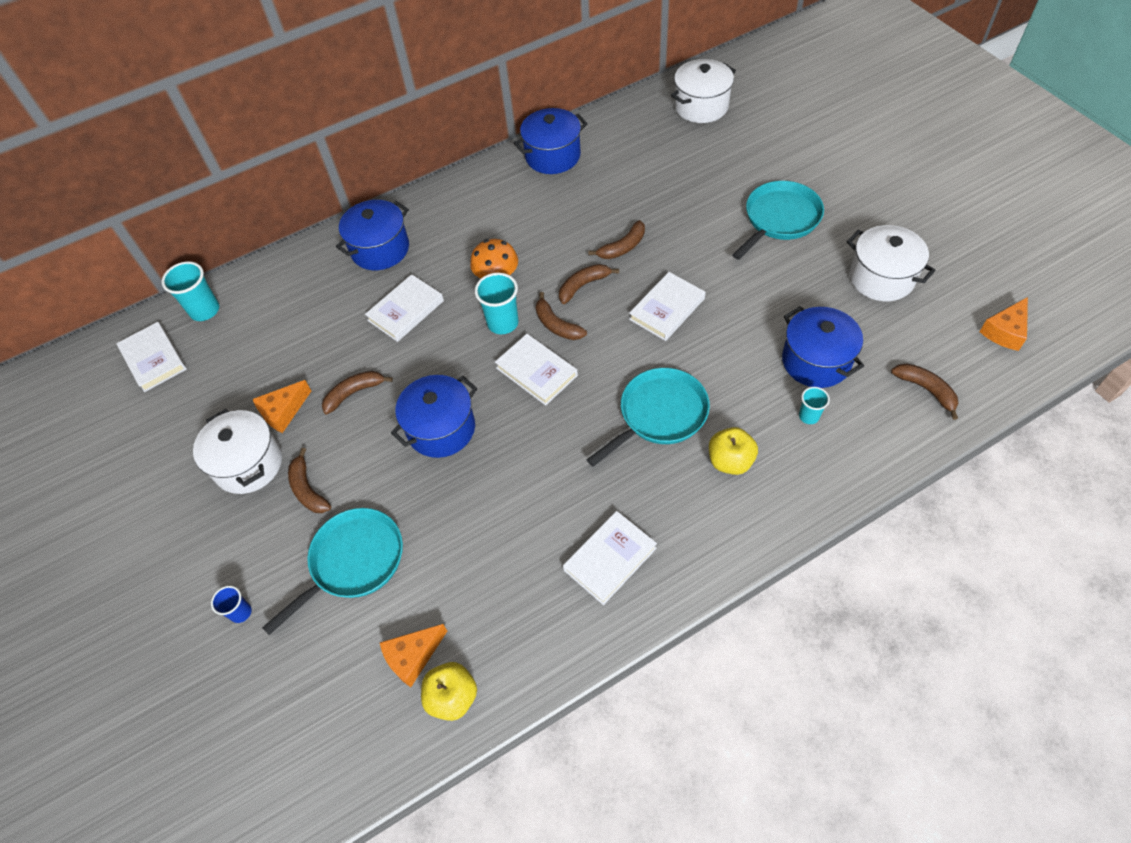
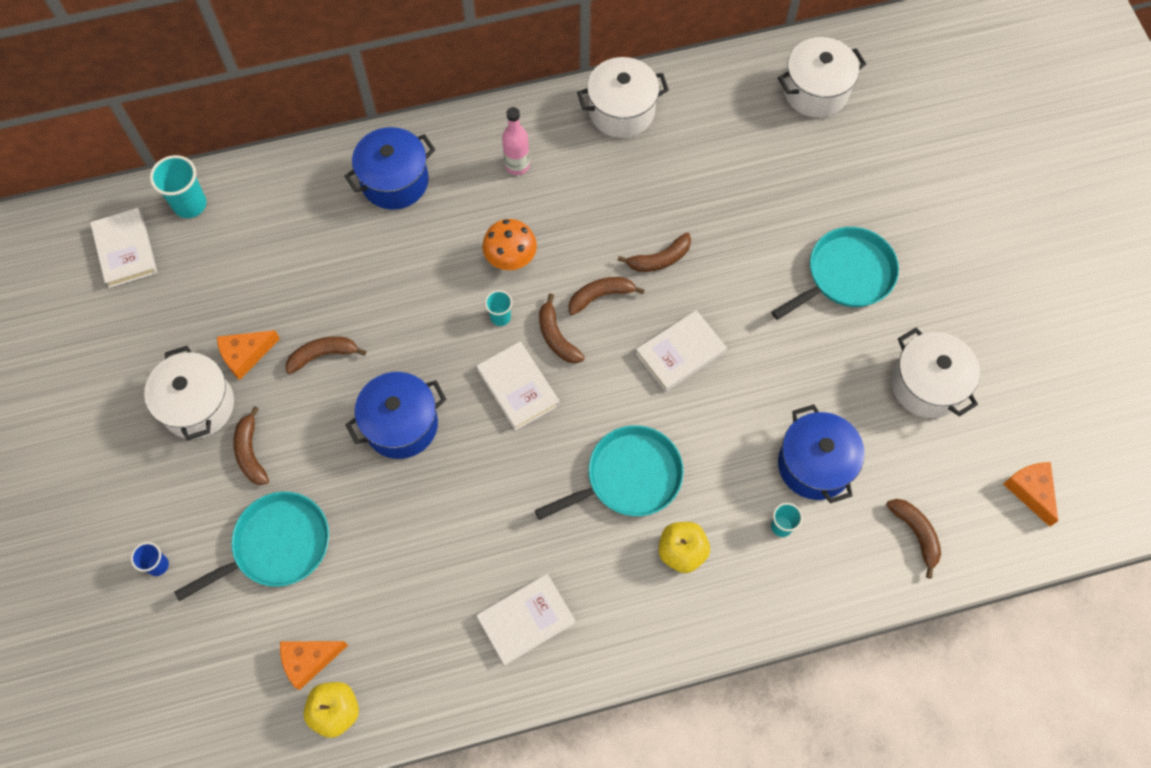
camera: 10 degrees right, 10 degrees up
white book [365,274,444,342] -> none
turquoise cup [475,273,519,334] -> turquoise cup [485,290,512,326], size x0.58
blue pot [514,108,588,174] -> white pot [577,57,669,138]
orange cheese [979,297,1028,351] -> orange cheese turned 105 degrees clockwise [1003,462,1058,527]
none -> pink bottle [502,107,530,175]

